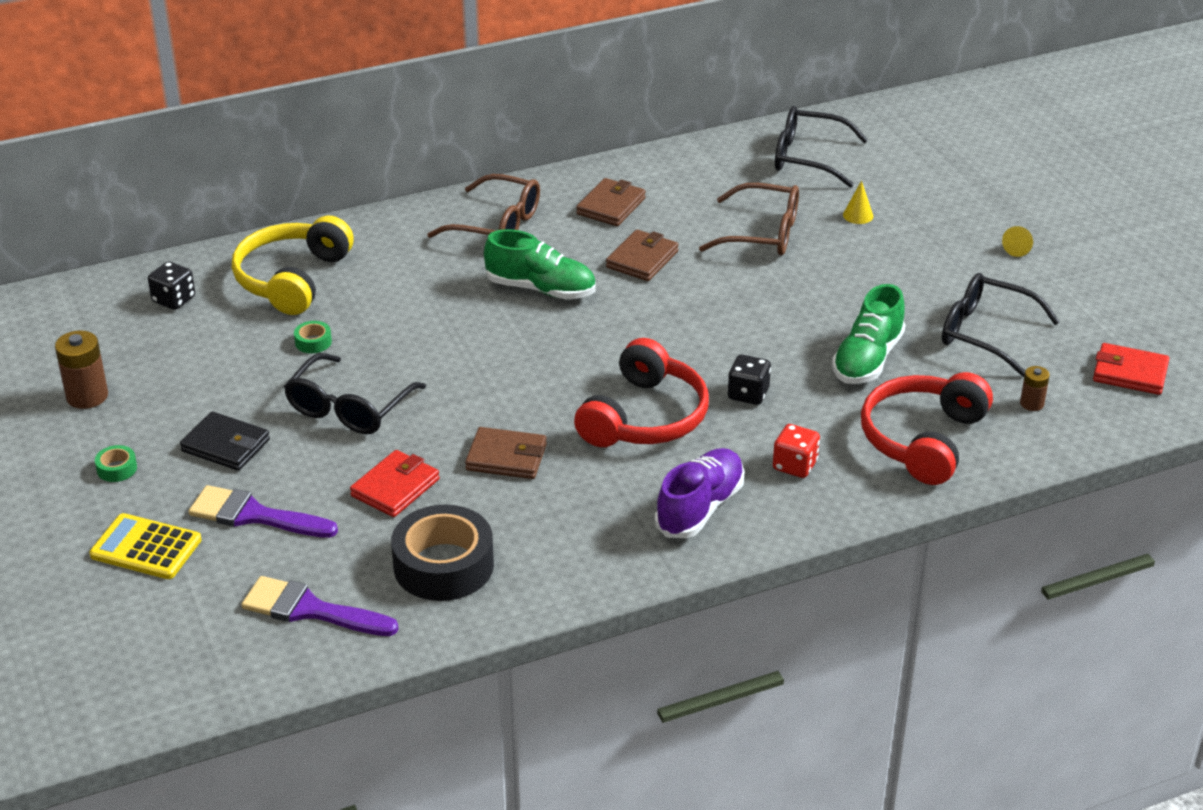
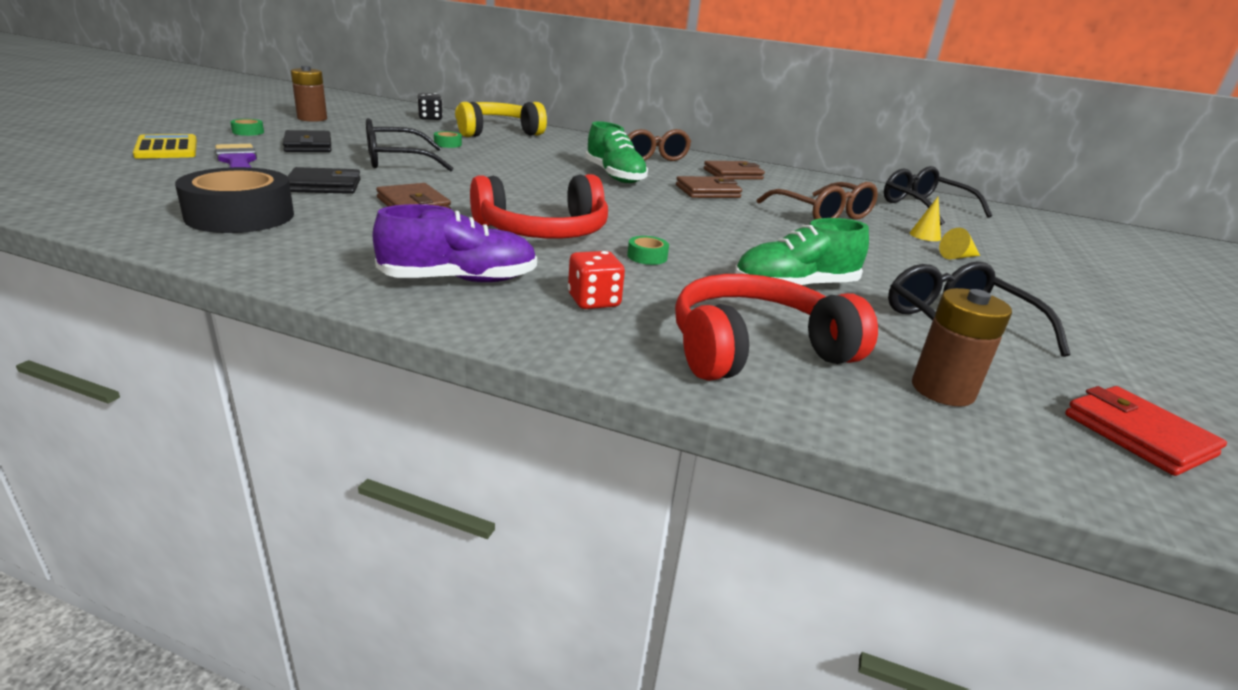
camera: 40 degrees right, 10 degrees down
purple brush [241,576,398,636] -> none
red wallet [350,450,439,517] -> black wallet [287,167,361,194]
black dice [728,354,771,405] -> green tape [627,236,669,265]
yellow cone [1002,226,1033,257] -> yellow cone moved to [939,228,980,259]
brown battery [1020,366,1050,411] -> brown battery [912,288,1012,406], size x1.73

